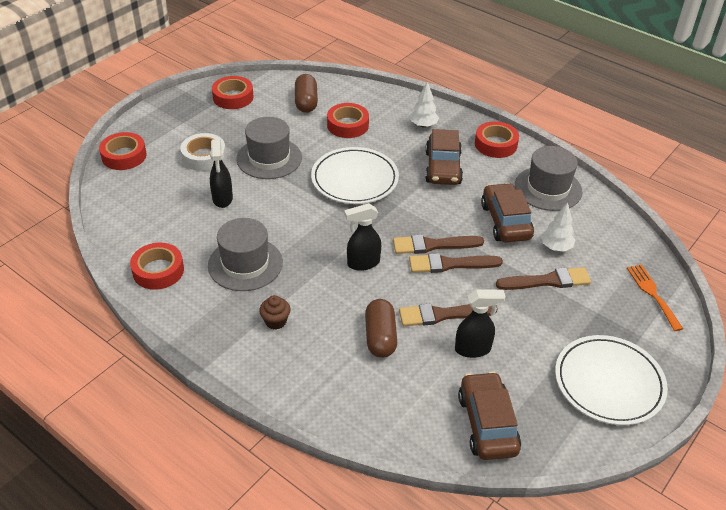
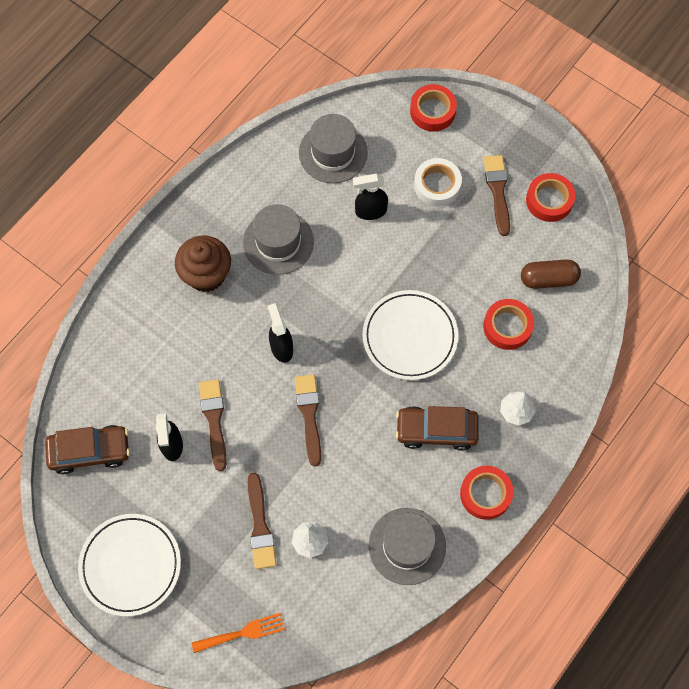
camera: 90 degrees right, 25 degrees up
red tape [130,243,184,290] -> none
grey hat [236,117,302,179] -> grey hat moved to [299,114,368,183]
brown cupcake [259,295,290,330] -> brown cupcake [175,236,231,292], size x2.00
brown capsule [365,299,397,358] -> none
brown brush [409,253,503,273] -> brown brush moved to [484,155,510,236]
brown car [481,183,534,242] -> none

